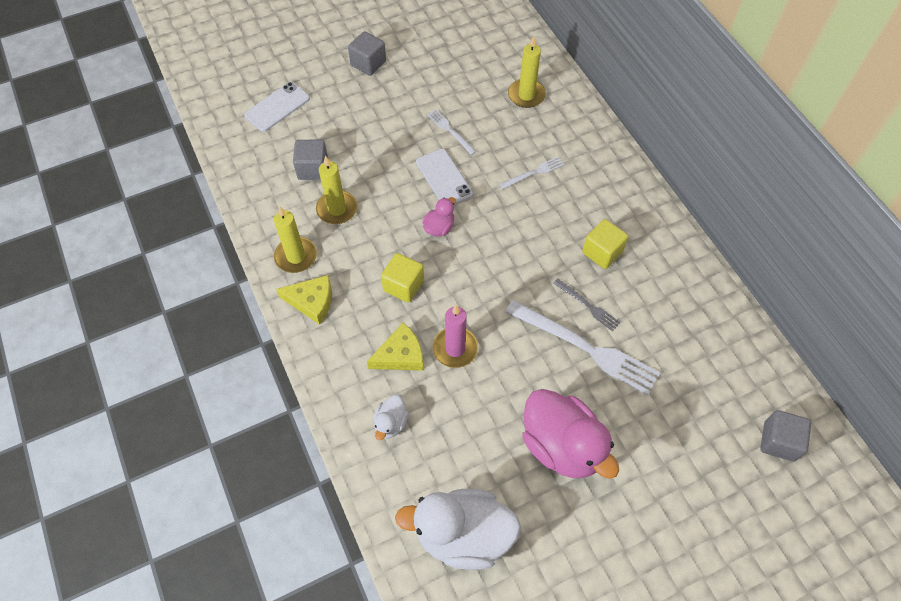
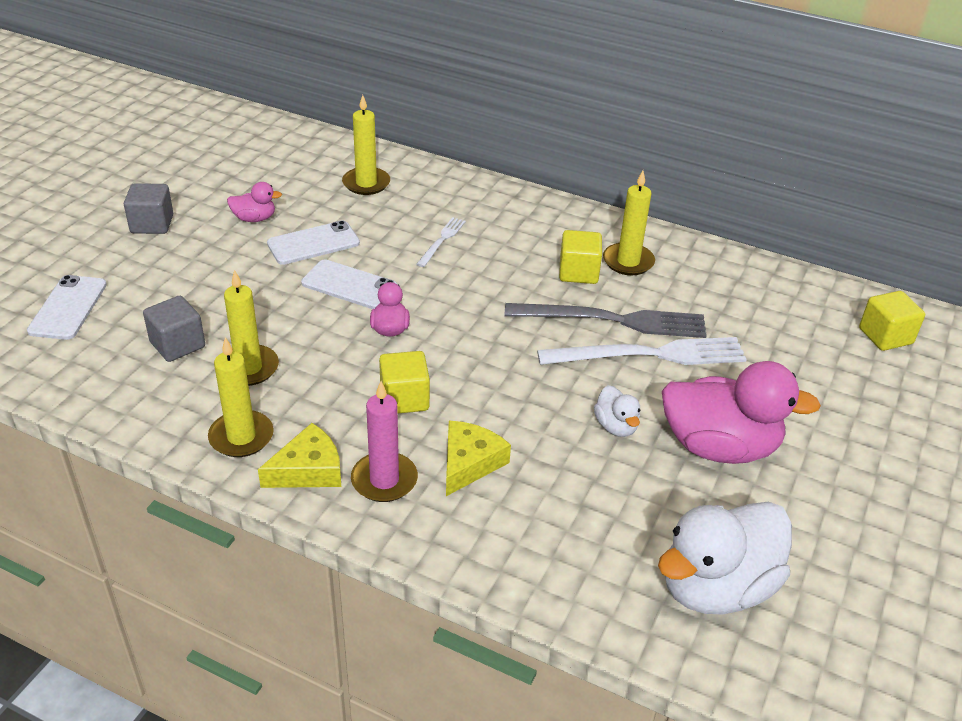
camera: 40 degrees left, 20 degrees down
white duck [373,395,409,440] -> white duck moved to [594,385,640,437]
white fork [427,109,476,155] -> white phone [267,220,360,265]
pink candle [433,306,478,368] -> pink candle moved to [351,381,418,502]
grey fork [553,278,621,331] -> grey fork [505,303,707,338], size x2.05
grey cube [760,410,811,461] -> yellow cube [859,291,925,351]
none -> pink duck [227,182,282,222]
none -> yellow candle [603,171,655,275]

